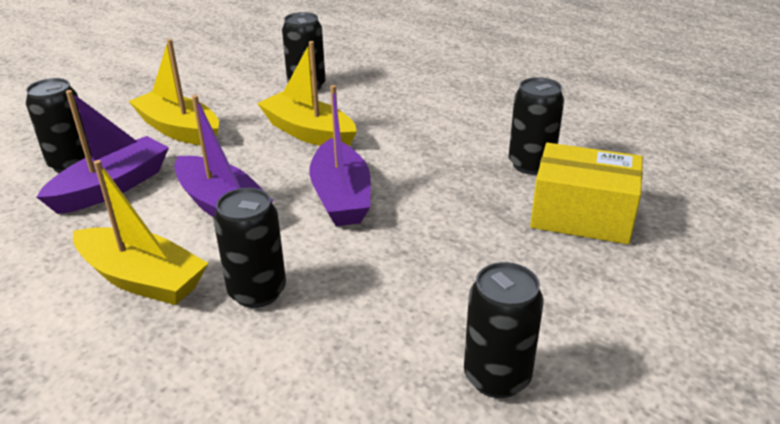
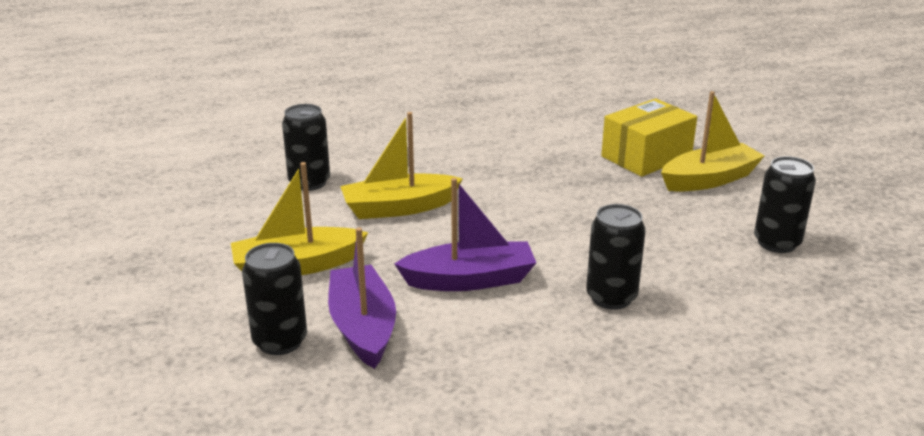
camera: 55 degrees left, 5 degrees down
yellow boat [73,160,208,305] -> yellow boat moved to [661,91,765,192]
purple boat [309,85,371,226] -> none
black can [509,77,564,175] -> none

